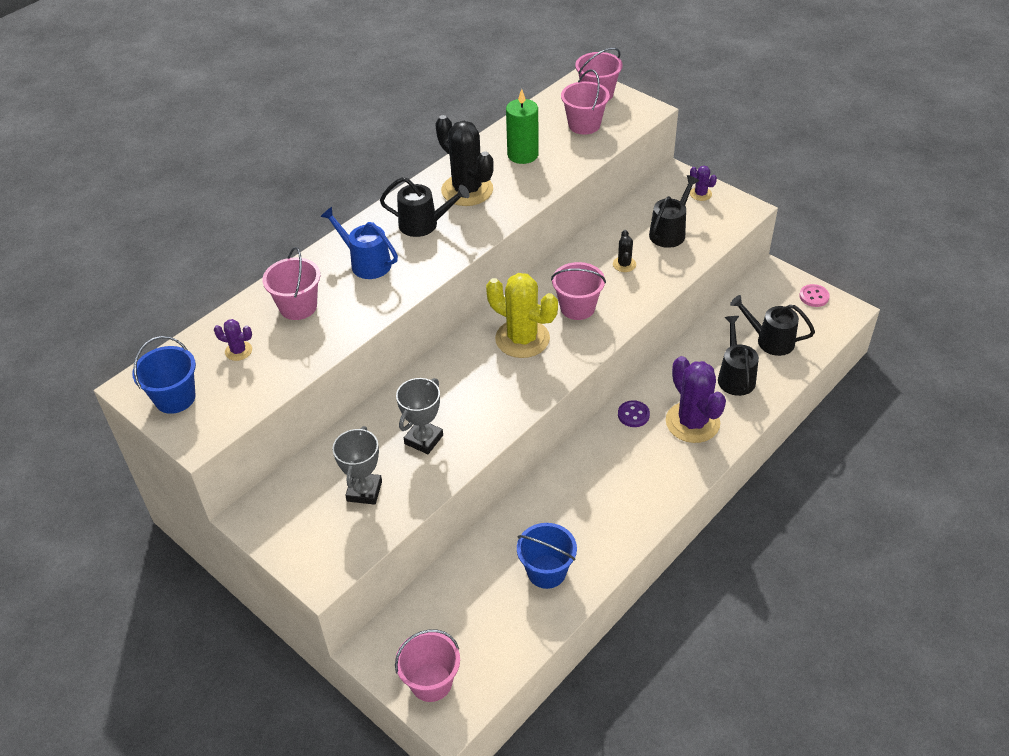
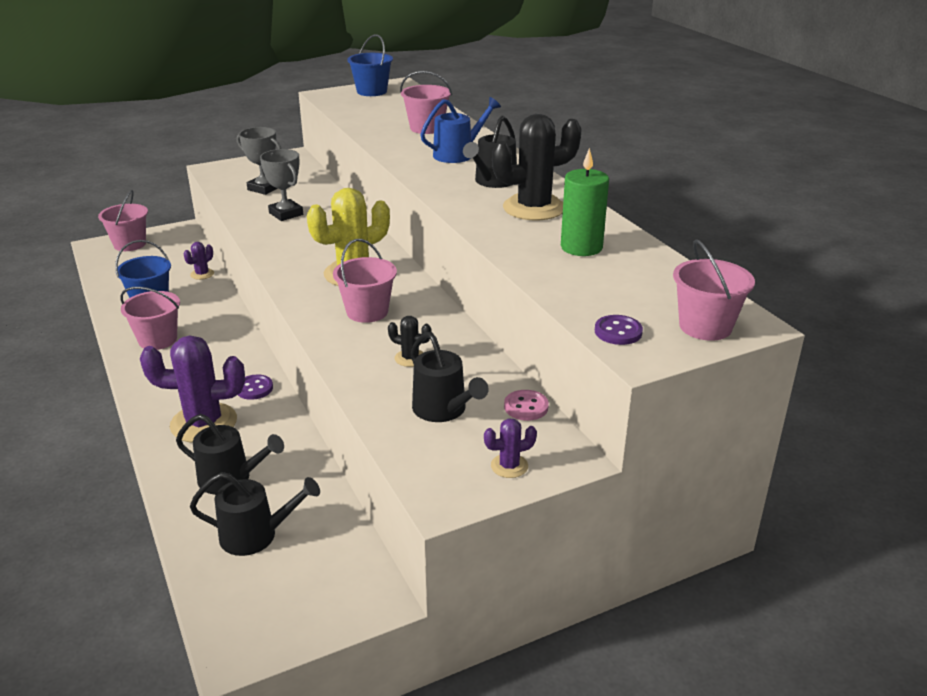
camera: 110 degrees right, 15 degrees down
purple cactus [214,319,252,361] -> purple cactus moved to [184,242,214,280]
pink bucket [561,69,610,134] -> pink bucket moved to [120,287,180,350]
black watering can [730,295,815,356] -> black watering can turned 45 degrees clockwise [190,472,320,556]
pink button [799,284,830,307] -> pink button moved to [504,390,549,421]
none -> purple button [595,315,643,345]

